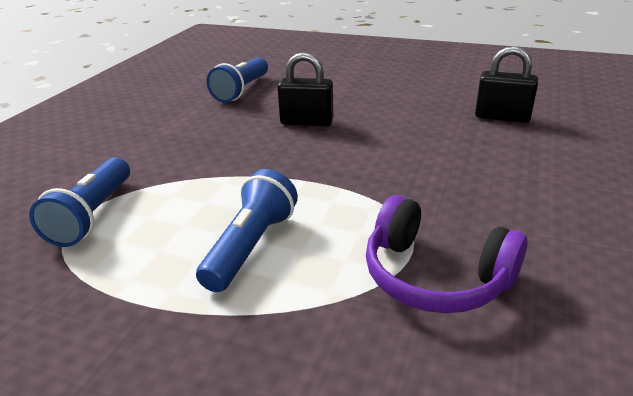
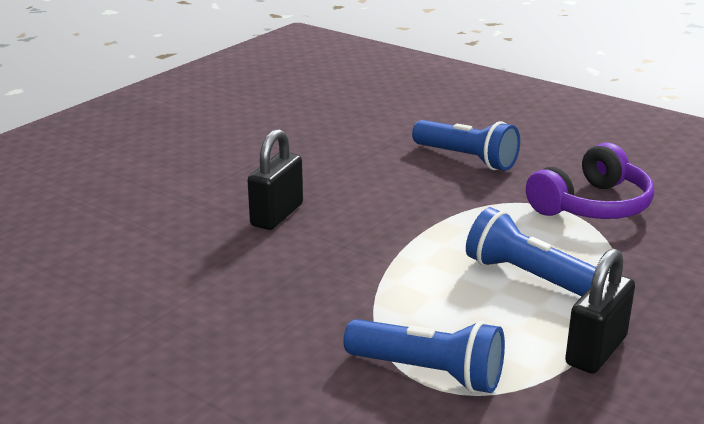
camera: 75 degrees left, 5 degrees down
blue flashlight [207,57,268,102] -> blue flashlight moved to [412,120,520,170]
black padlock [475,46,538,123] -> black padlock moved to [565,249,635,374]

